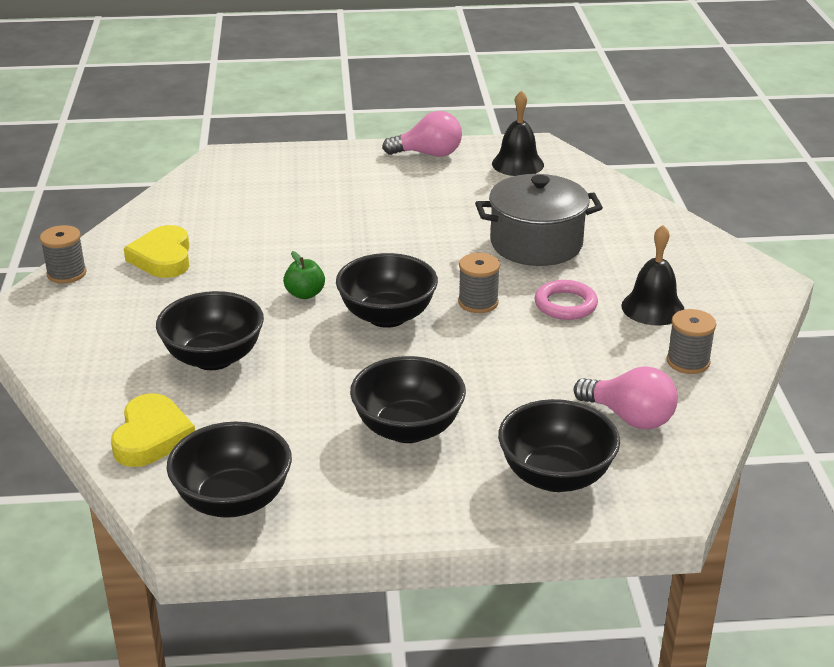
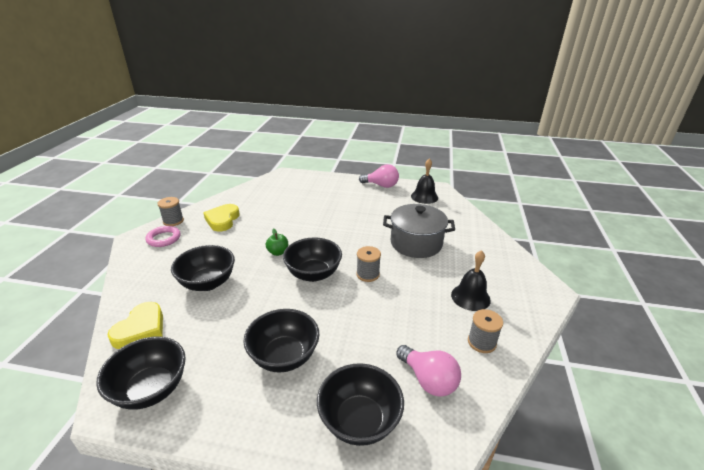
camera: 15 degrees right, 0 degrees up
pink ring [535,280,598,320] -> pink ring moved to [145,226,181,247]

